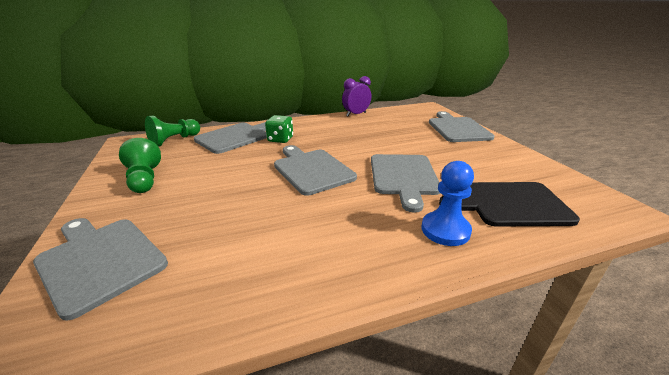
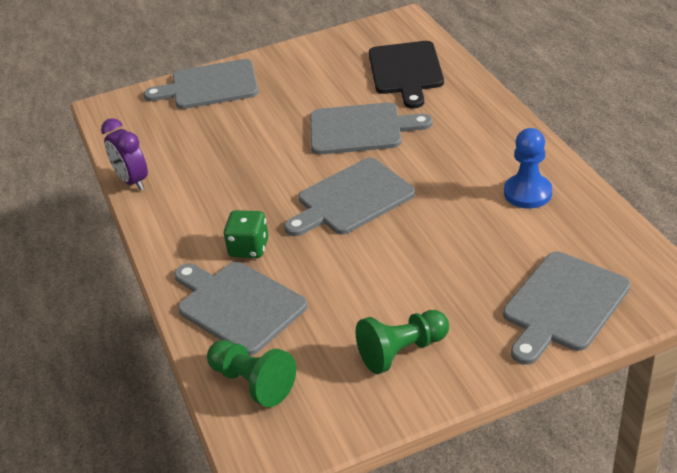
camera: 90 degrees left, 10 degrees up
blue pawn [422,161,474,246] -> blue pawn moved to [504,128,552,209]

